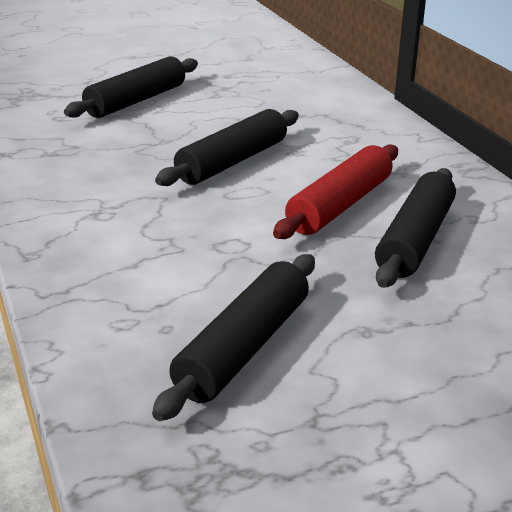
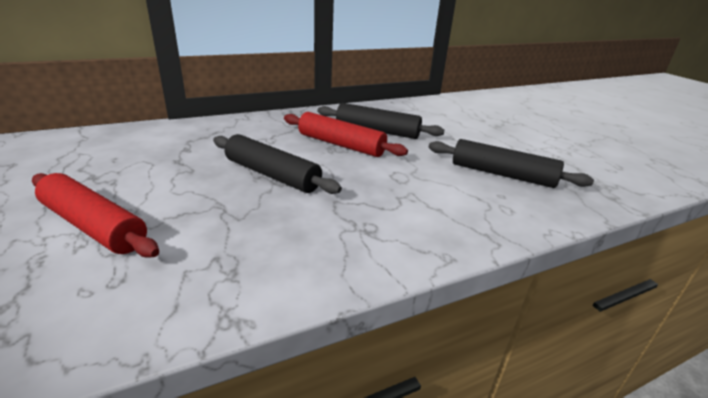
camera: 95 degrees left, 0 degrees up
black rolling pin [64,56,198,118] -> red rolling pin [32,173,159,258]

